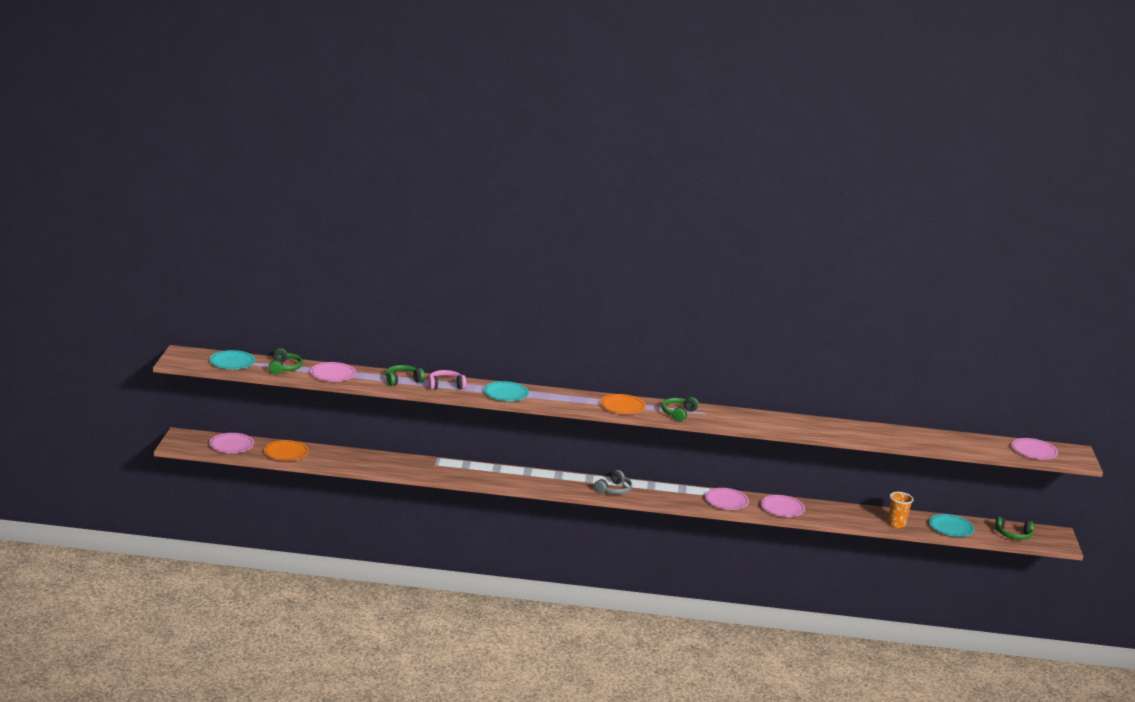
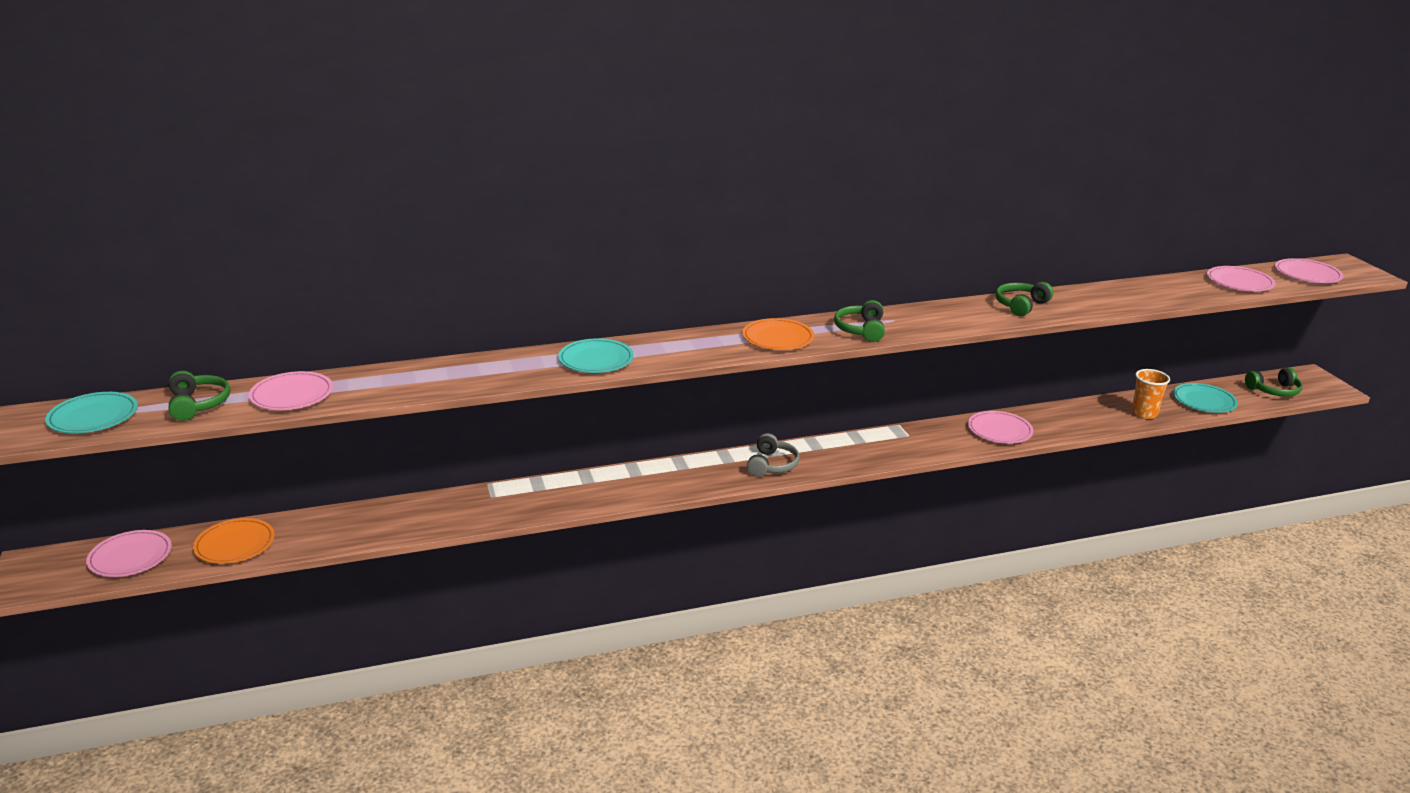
camera: 20 degrees left, 5 degrees up
green headphones [386,365,425,386] -> green headphones moved to [995,282,1053,317]
pink headphones [428,370,466,390] -> none
pink plate [705,488,749,510] -> pink plate moved to [1207,266,1275,291]

